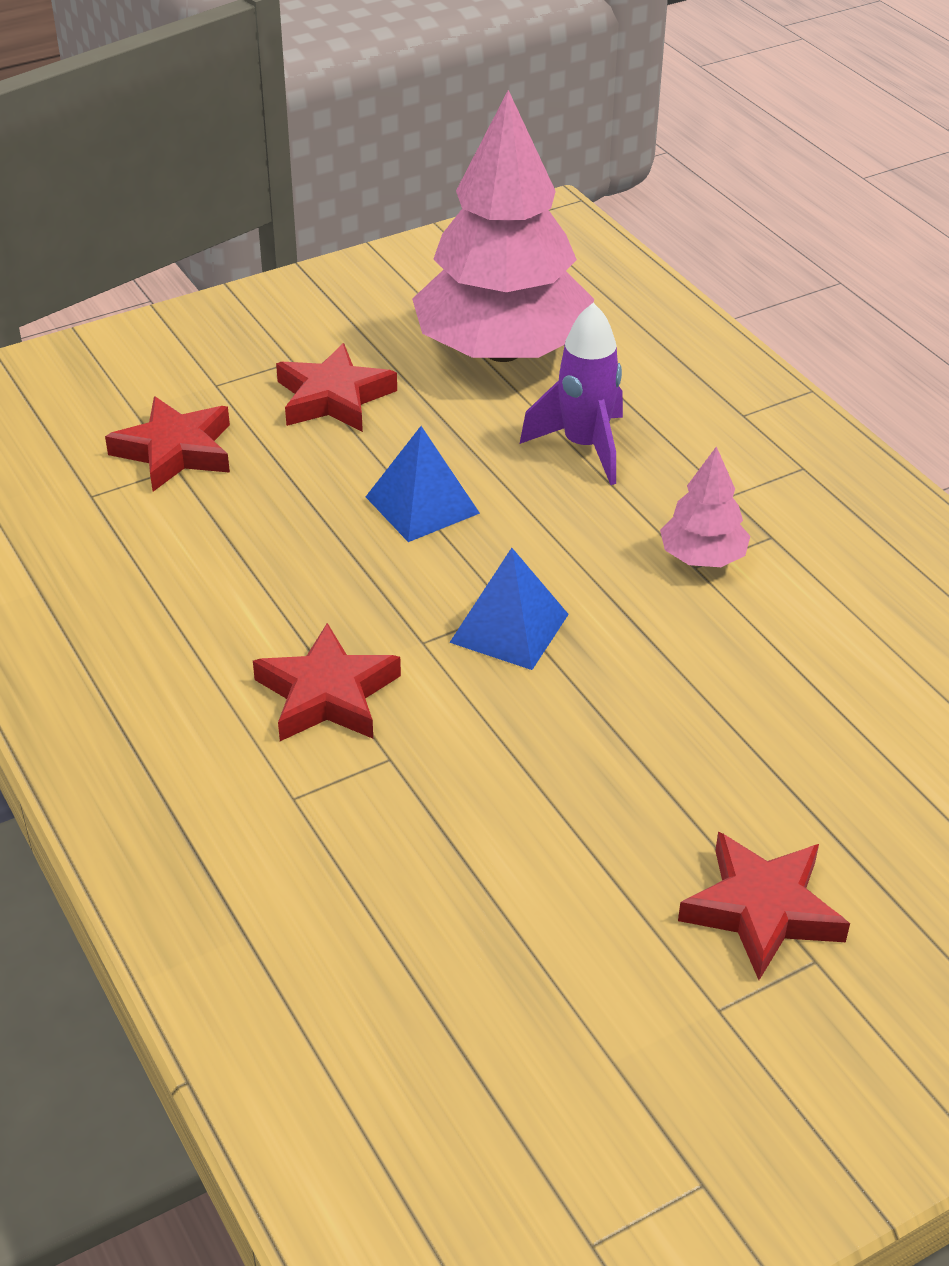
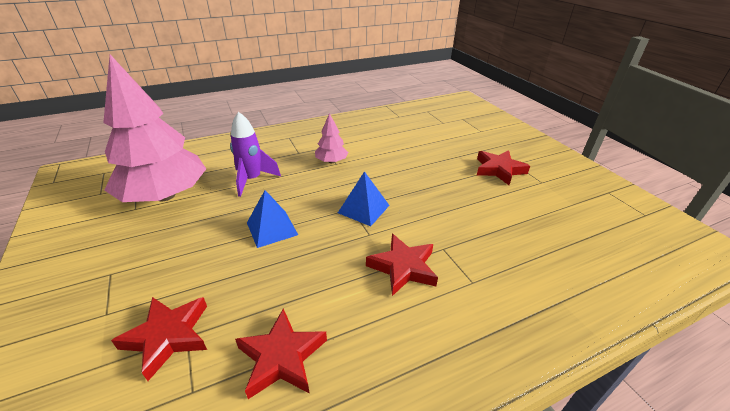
camera: 85 degrees left, 5 degrees down
red star [276,343,397,432] -> red star moved to [235,308,327,399]

